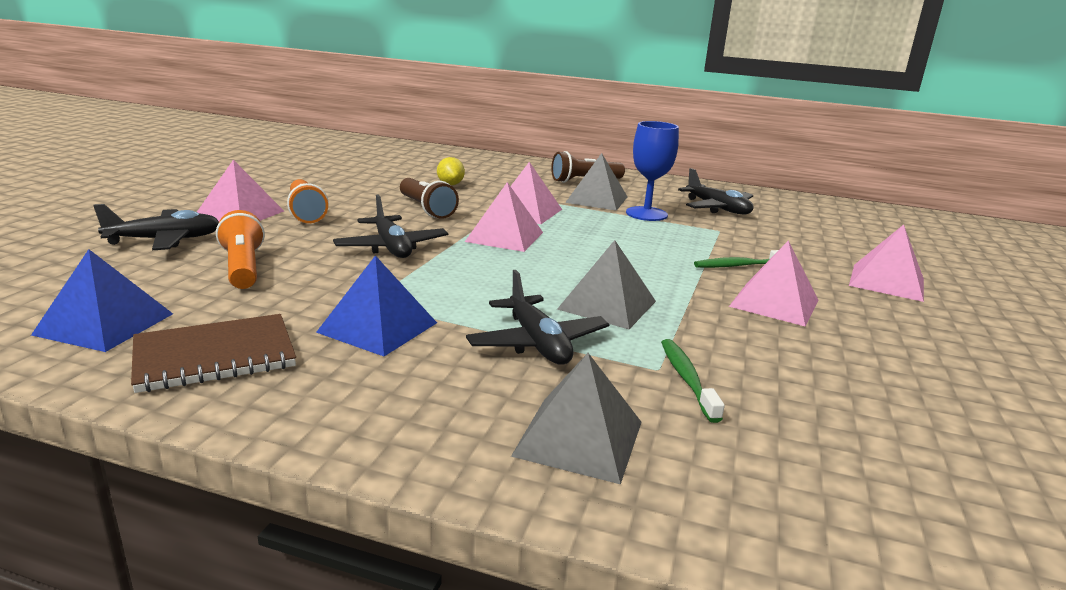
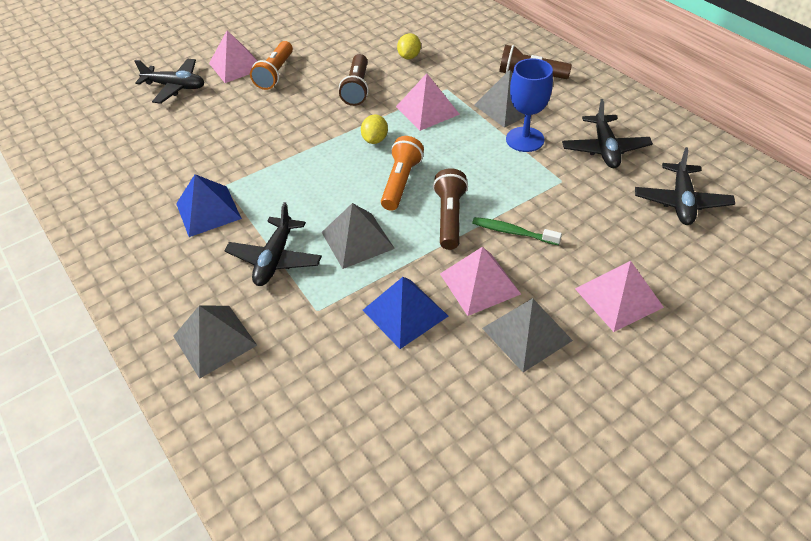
camera: 40 degrees right, 25 degrees up
blue pyramid [31,249,173,352] -> blue pyramid moved to [363,277,448,349]
brown notebook [131,314,296,393] -> none
orange flashlight [216,210,265,289] -> orange flashlight moved to [381,136,424,211]
black plane [333,195,448,258] -> black plane moved to [635,147,735,225]
pink pyramid [465,182,543,252] -> yellow lemon [361,115,388,144]
green toothbrush [661,339,725,423] -> none
none -> brown flashlight [433,168,468,250]
none -> grey pyramid [482,298,573,372]

